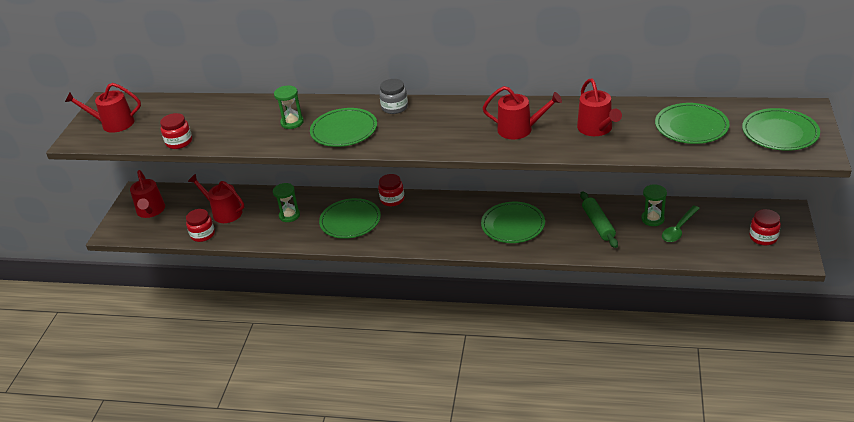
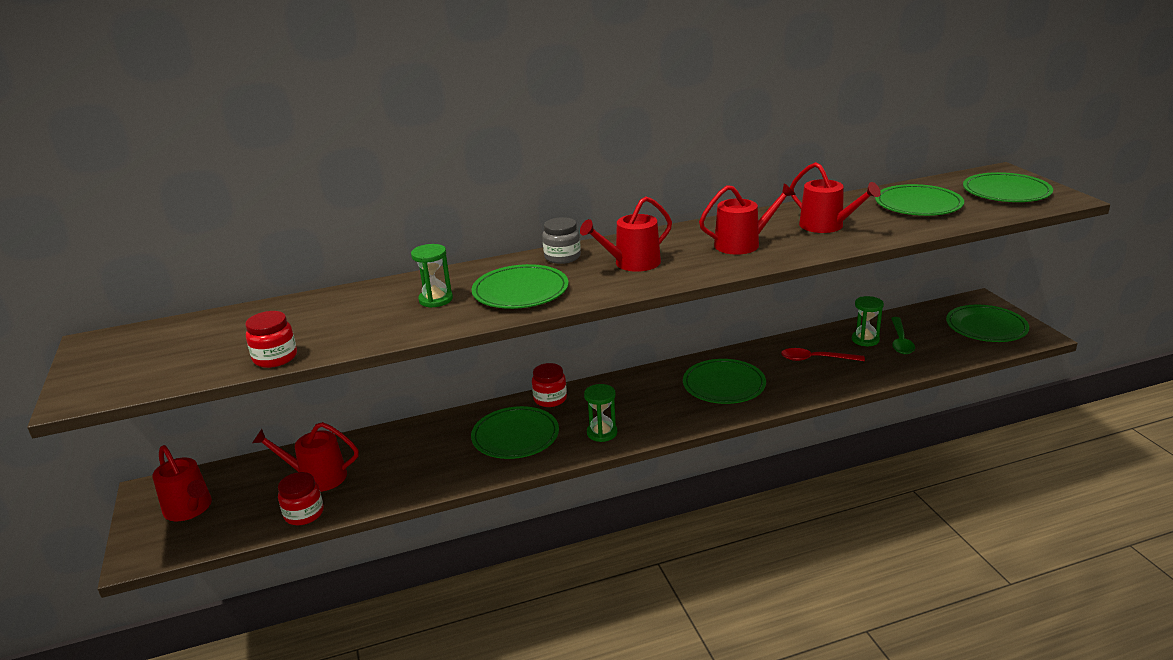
camera: 30 degrees left, 10 degrees down
red watering can [65,83,141,133] -> red watering can moved to [580,196,672,272]
green hourglass [273,183,300,222] -> green hourglass moved to [584,384,617,442]
green rolling pin [580,191,618,248] -> red spoon [781,348,865,361]
red jar [749,209,781,245] -> green plate [946,305,1029,342]

